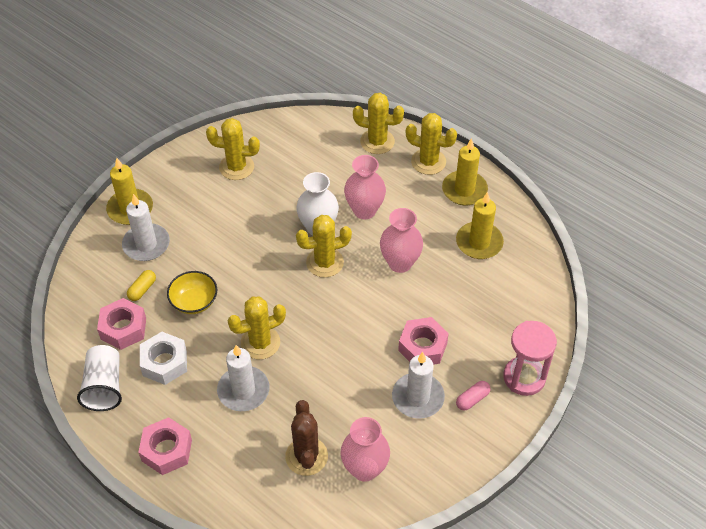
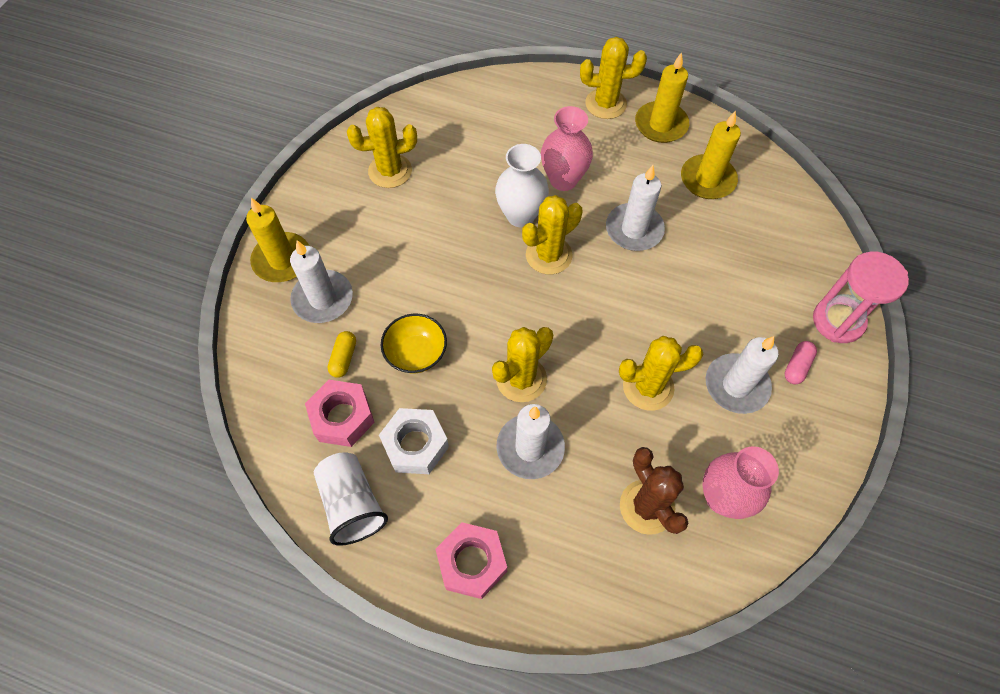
camera: 20 degrees left, 10 degrees up
yellow cactus [353,93,404,154] -> yellow cactus moved to [619,336,703,411]
pink vase [380,208,423,273] -> white candle [606,165,665,251]
pink nut [398,317,449,365] -> none

